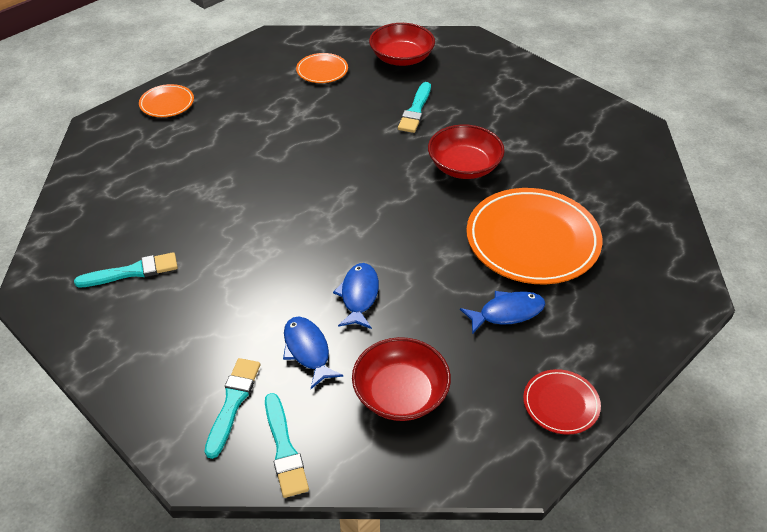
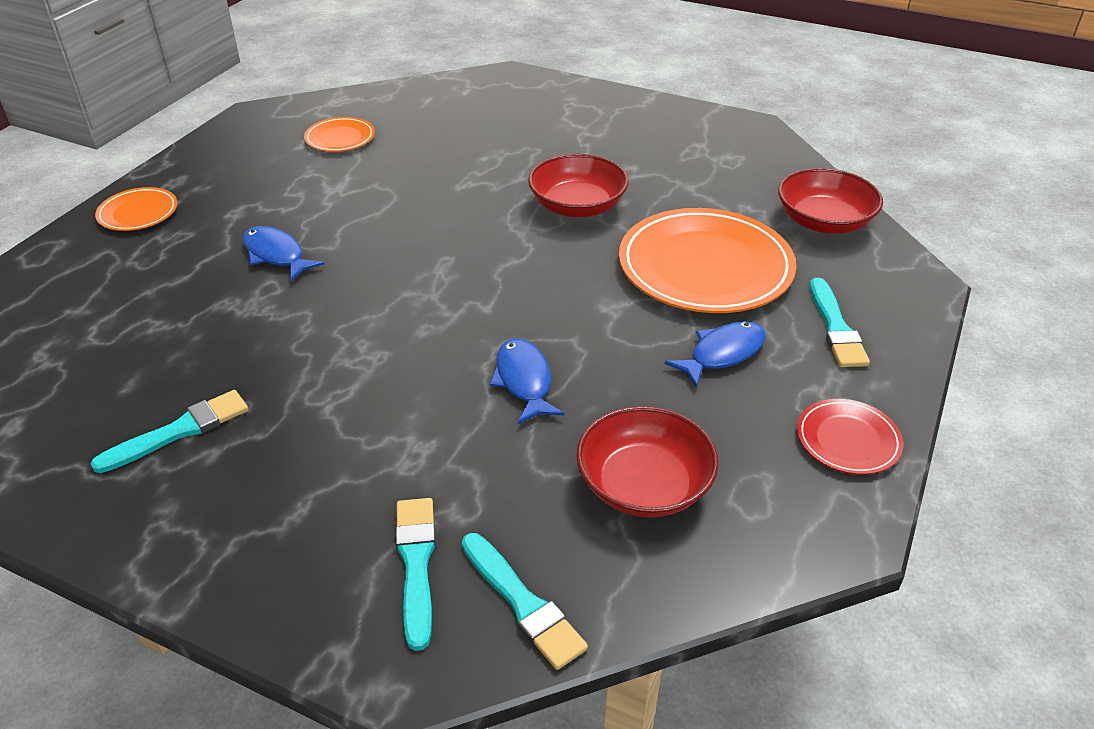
camera: 20 degrees left, 5 degrees down
blue fish [283,317,343,389] -> blue fish moved to [243,226,324,281]
red bowl [369,23,435,66] -> red bowl moved to [778,168,883,234]
turquoise brush [398,82,431,133] -> turquoise brush moved to [810,278,870,367]

